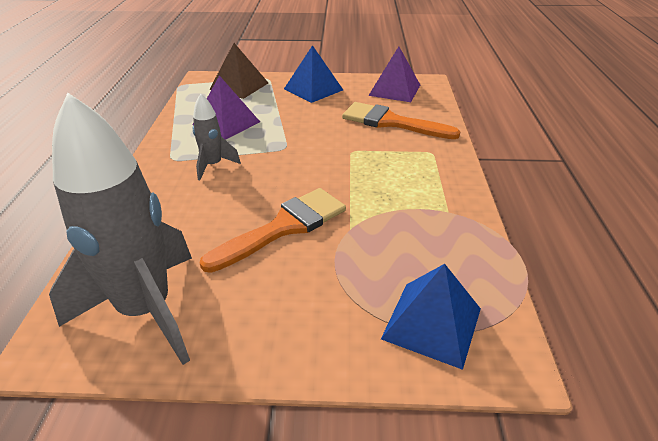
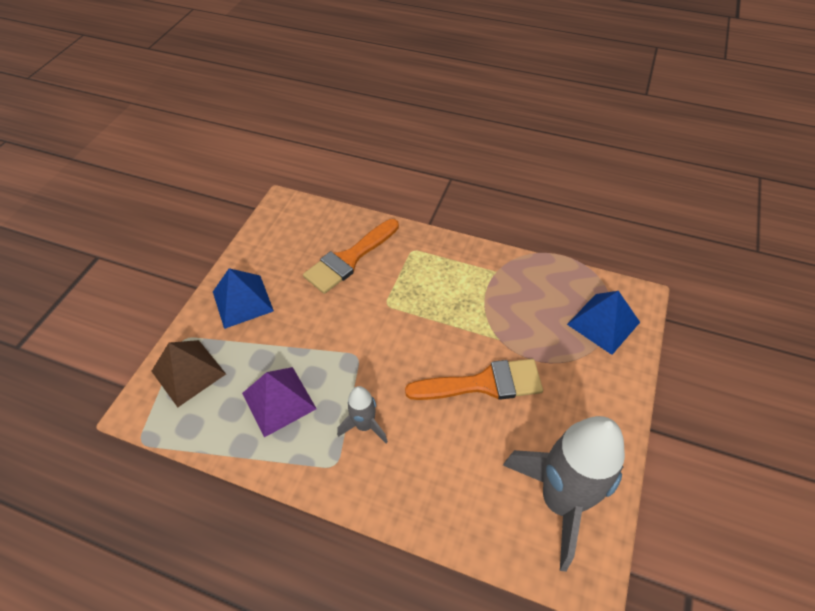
camera: 70 degrees left, 15 degrees up
orange brush [200,188,346,273] -> orange brush turned 105 degrees clockwise [405,359,543,400]
purple pyramid [368,47,420,102] -> none

